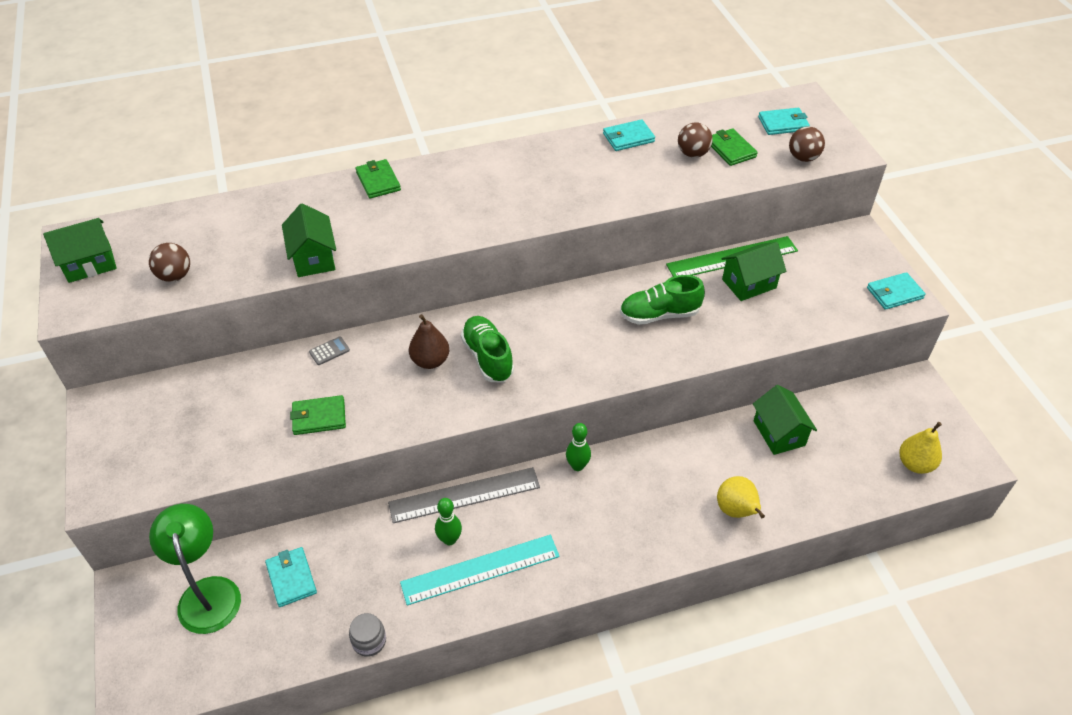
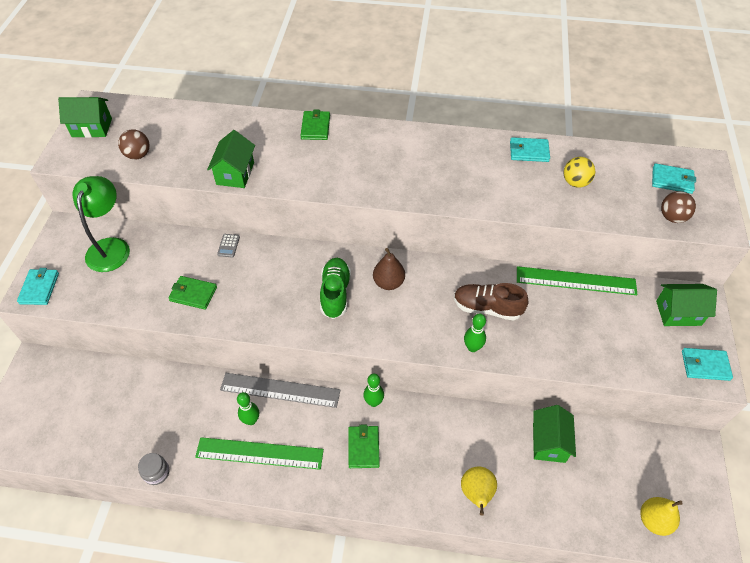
camera: 25 degrees right, 5 degrees up
green lamp [149,504,241,634] -> green lamp moved to [72,176,130,272]
turquoise wallet [265,547,317,607] -> turquoise wallet moved to [17,268,59,305]
grey calculator [309,336,350,365] -> grey calculator turned 105 degrees clockwise [217,234,240,257]
turquoise ruler [400,535,560,605] -> green ruler [195,437,324,470]
brown pear [409,314,449,369] -> brown pear moved to [373,248,405,290]
green shoe [620,275,705,325] -> brown shoe [454,283,529,321]
brown ball [678,123,713,158] -> yellow ball [564,157,595,188]
green wallet [711,128,758,166] -> green wallet moved to [348,424,380,468]
green house [721,242,786,301] -> green house moved to [656,284,717,326]
none -> green bowling pin [464,314,486,352]

